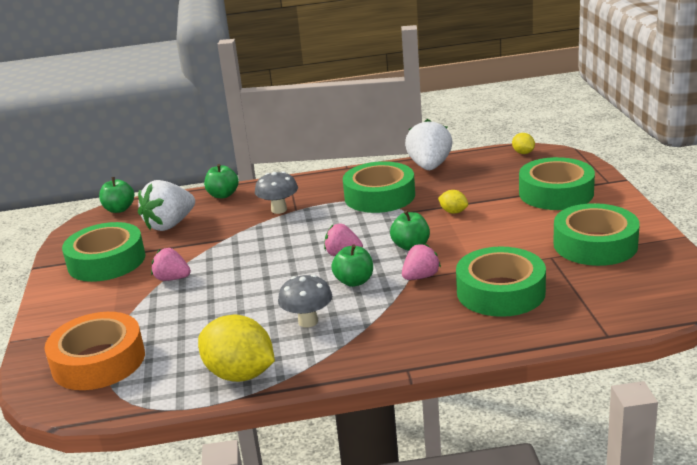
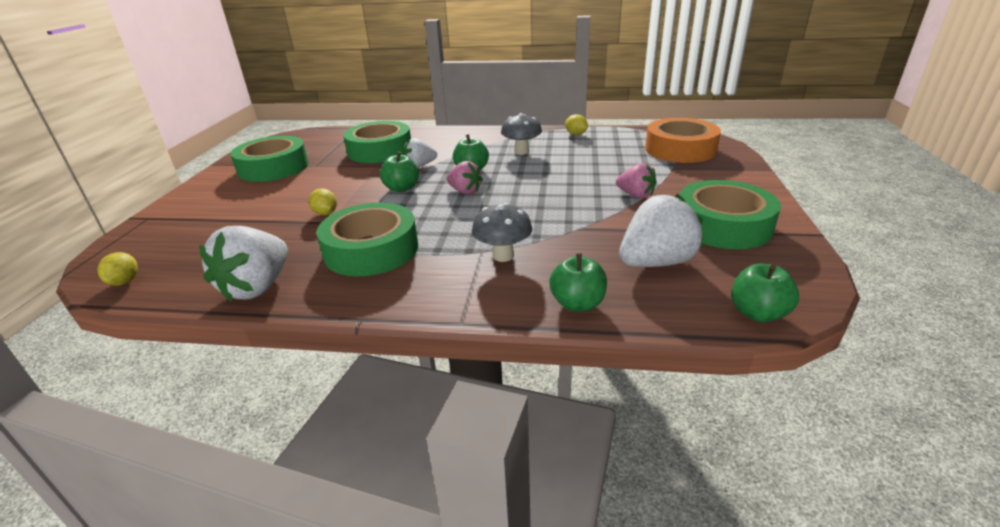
camera: 165 degrees left, 5 degrees up
yellow lemon [198,315,275,382] -> yellow lemon [565,114,588,135], size x0.47
pink strawberry [402,244,441,280] -> white strawberry [403,138,437,168]
green tape [519,157,595,210] -> none

